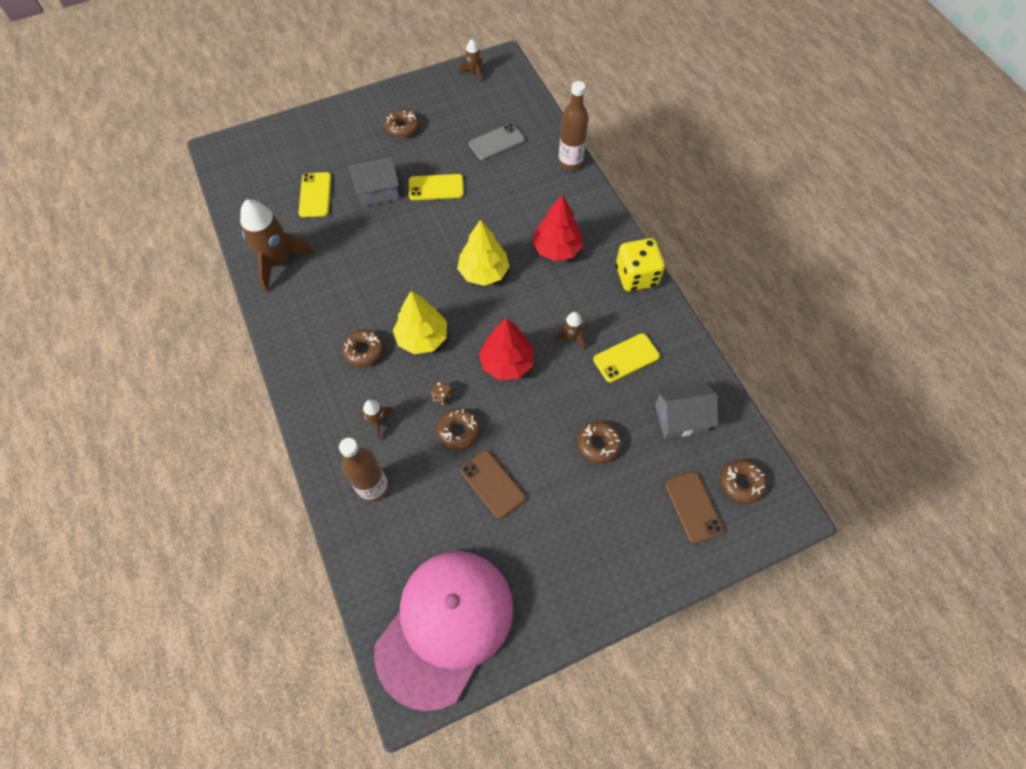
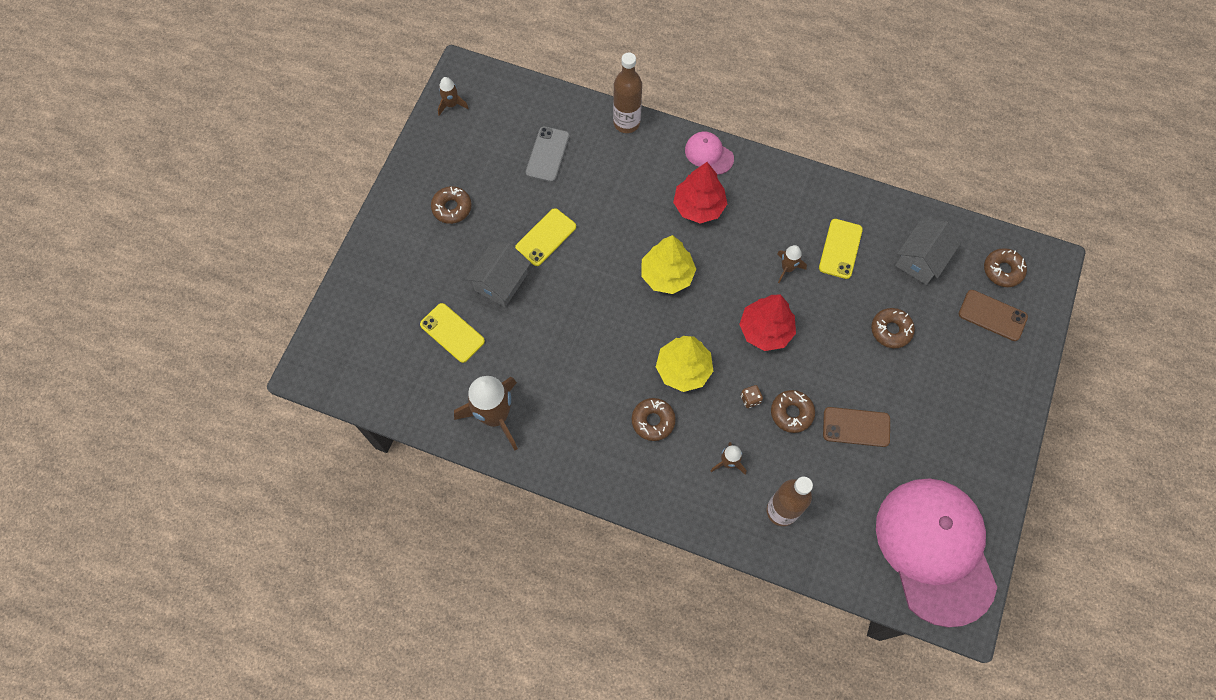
camera: 45 degrees left, 5 degrees up
yellow dice [616,238,665,291] -> none
none -> pink cap [685,131,734,175]

